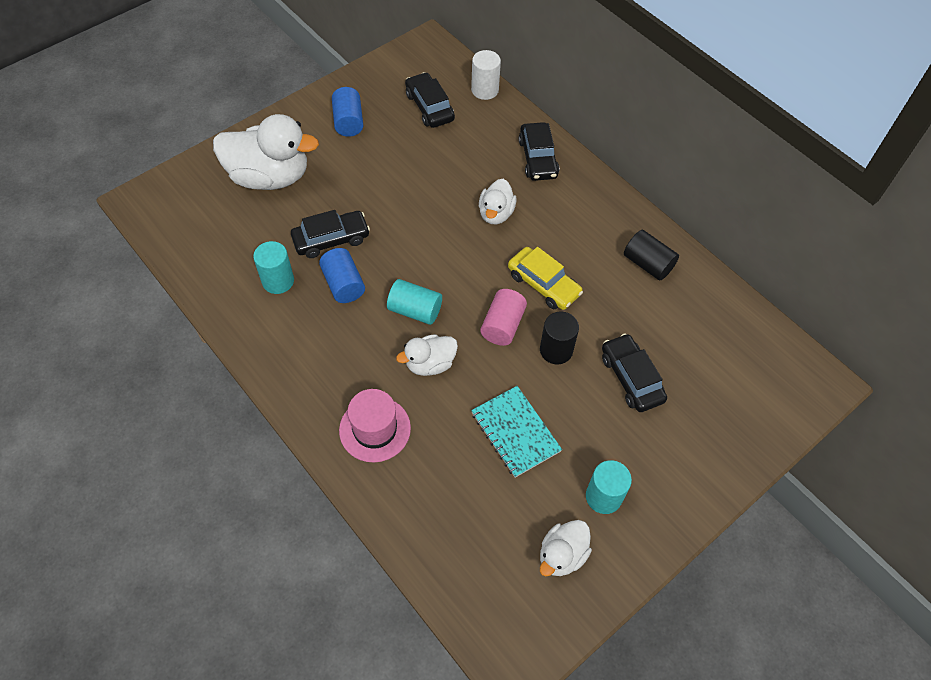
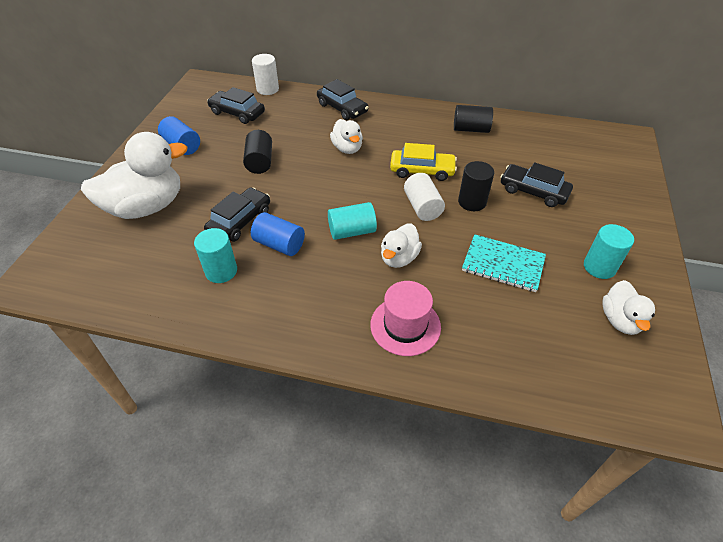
camera: 35 degrees left, 10 degrees down
pink cylinder [480,289,527,346] -> white cylinder [404,173,445,221]
none -> black cylinder [243,130,272,174]

